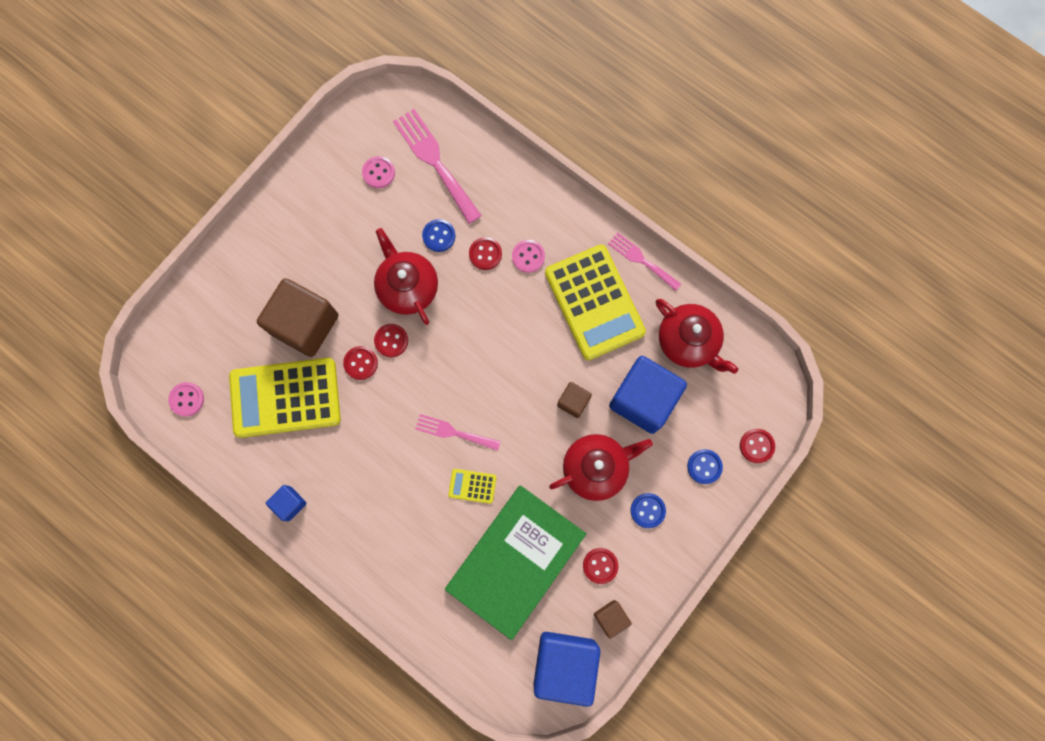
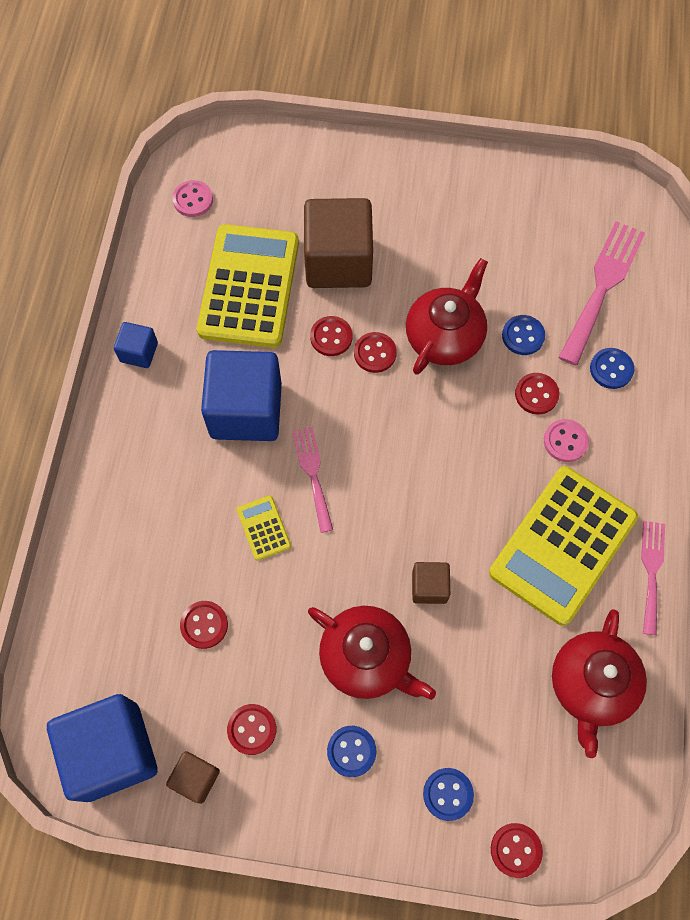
camera: 60 degrees right, 10 degrees down
yellow calculator [229,358,341,438] -> yellow calculator turned 45 degrees clockwise [197,224,299,348]
pink button [362,156,395,188] -> none
green book [445,485,586,640] -> red button [180,601,228,649]
blue cube [609,356,687,434] -> blue cube moved to [201,350,282,441]
none -> blue button [590,348,634,389]

